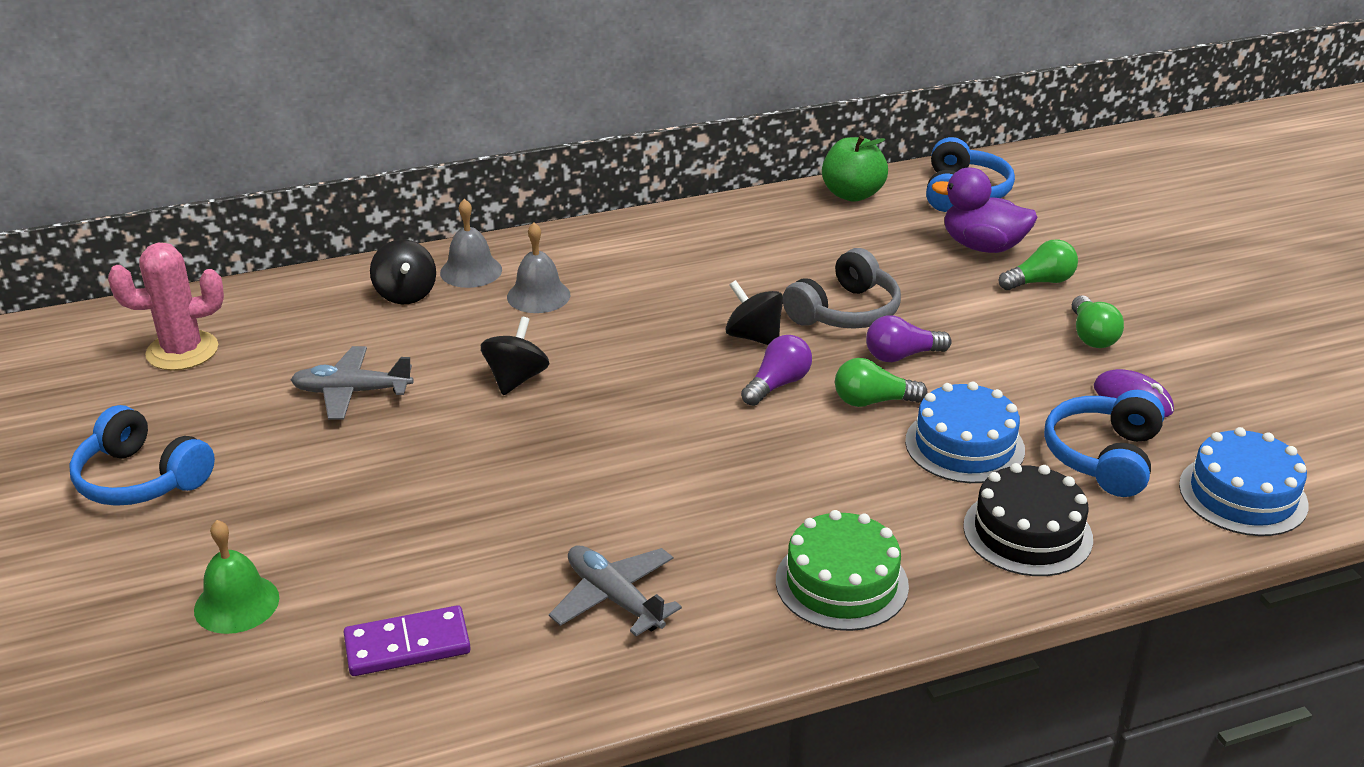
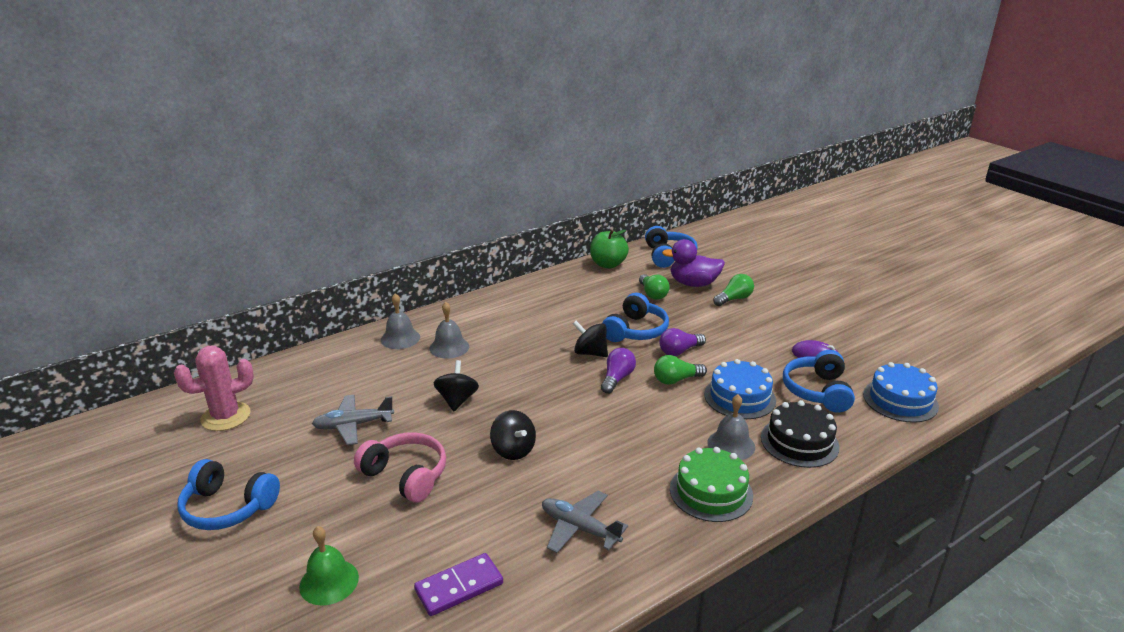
camera: 15 degrees left, 5 degrees down
black spinning top [370,239,436,304] -> black spinning top moved to [490,410,536,460]
grey headphones [783,248,901,329] -> blue headphones [602,293,669,342]
green light bulb [1072,295,1124,348] -> green light bulb moved to [639,274,670,300]
none -> pink headphones [354,432,446,503]
none -> grey bell [707,394,755,460]

